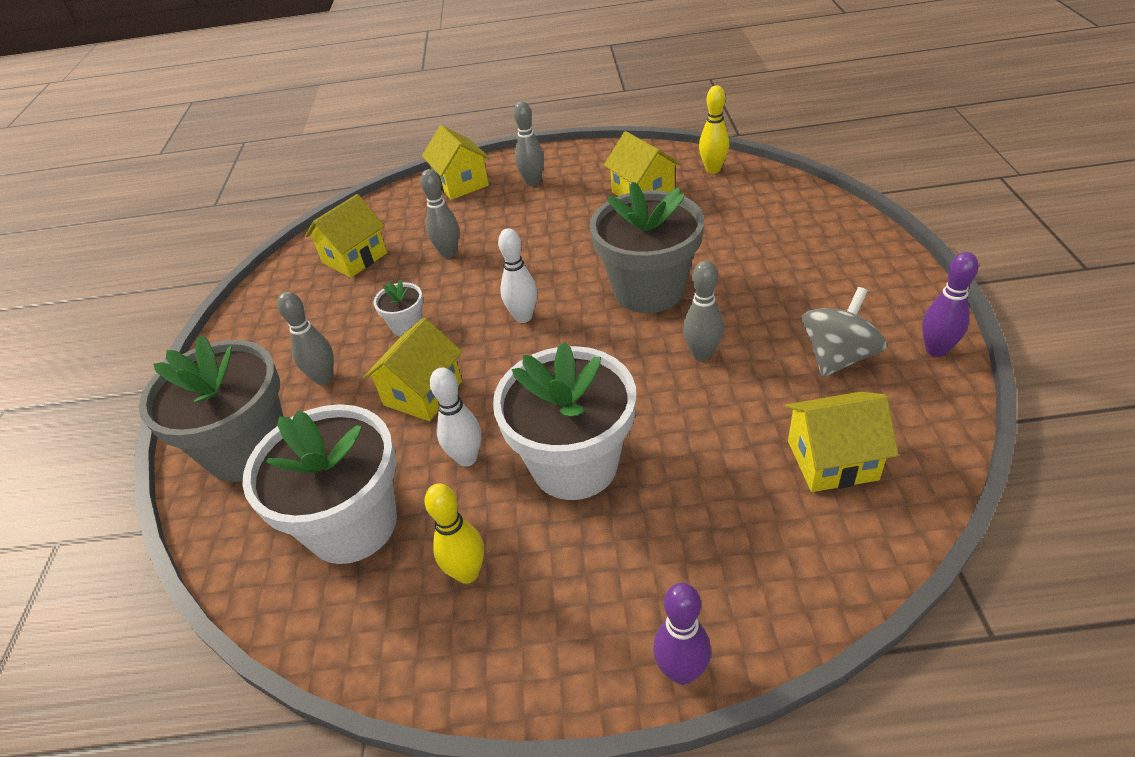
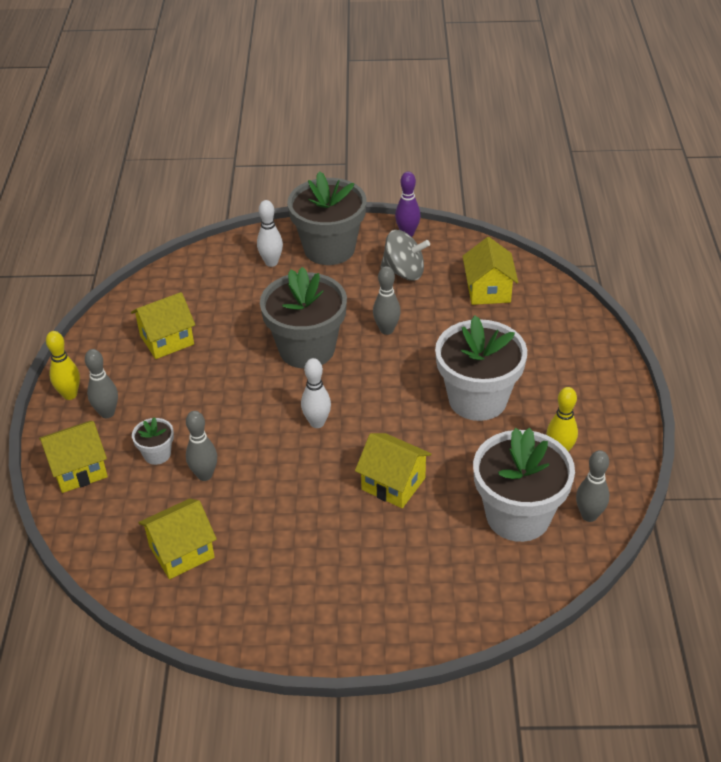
camera: 90 degrees left, 0 degrees up
grey flower pot [139,335,284,482] -> grey flower pot moved to [287,171,367,265]
grey bowling pin [277,291,334,385] -> grey bowling pin moved to [576,450,610,522]
yellow house [305,194,387,278] -> yellow house turned 75 degrees counterclockwise [138,499,217,579]
white flower pot [373,280,423,336] -> white flower pot moved to [132,417,174,465]
white bowling pin [430,368,481,467] -> white bowling pin moved to [257,200,283,267]
purple bowling pin [653,583,711,685] -> none
yellow bowling pin [699,85,729,173] -> yellow bowling pin moved to [46,331,80,400]
grey spinning top [802,287,887,377] -> grey spinning top turned 150 degrees clockwise [380,230,430,281]

